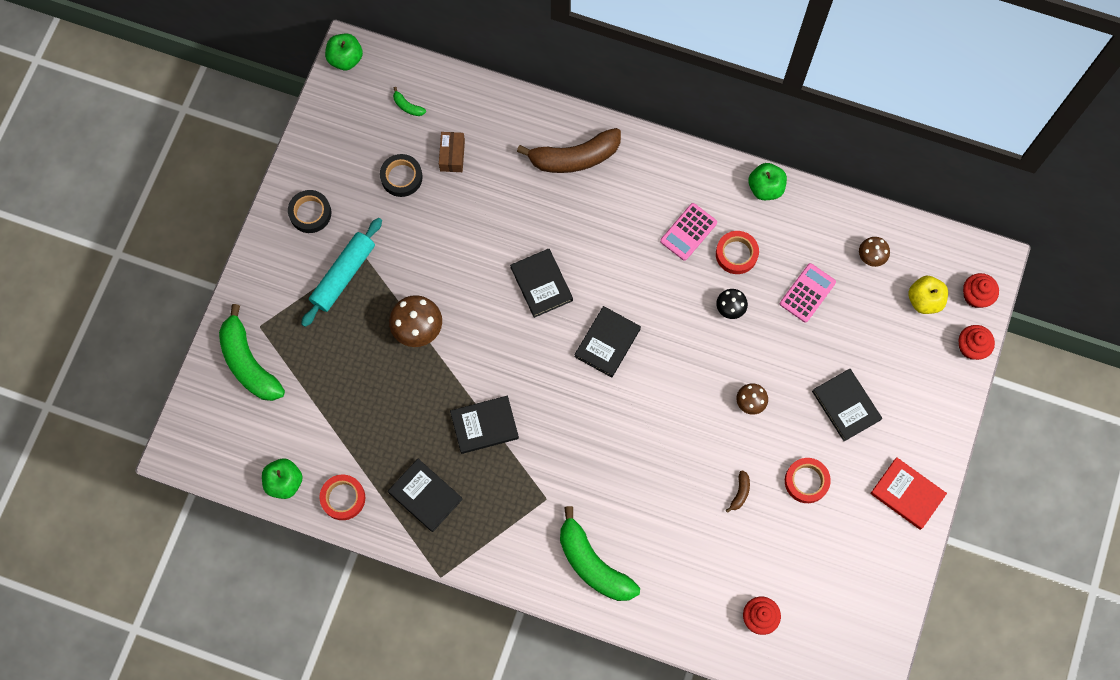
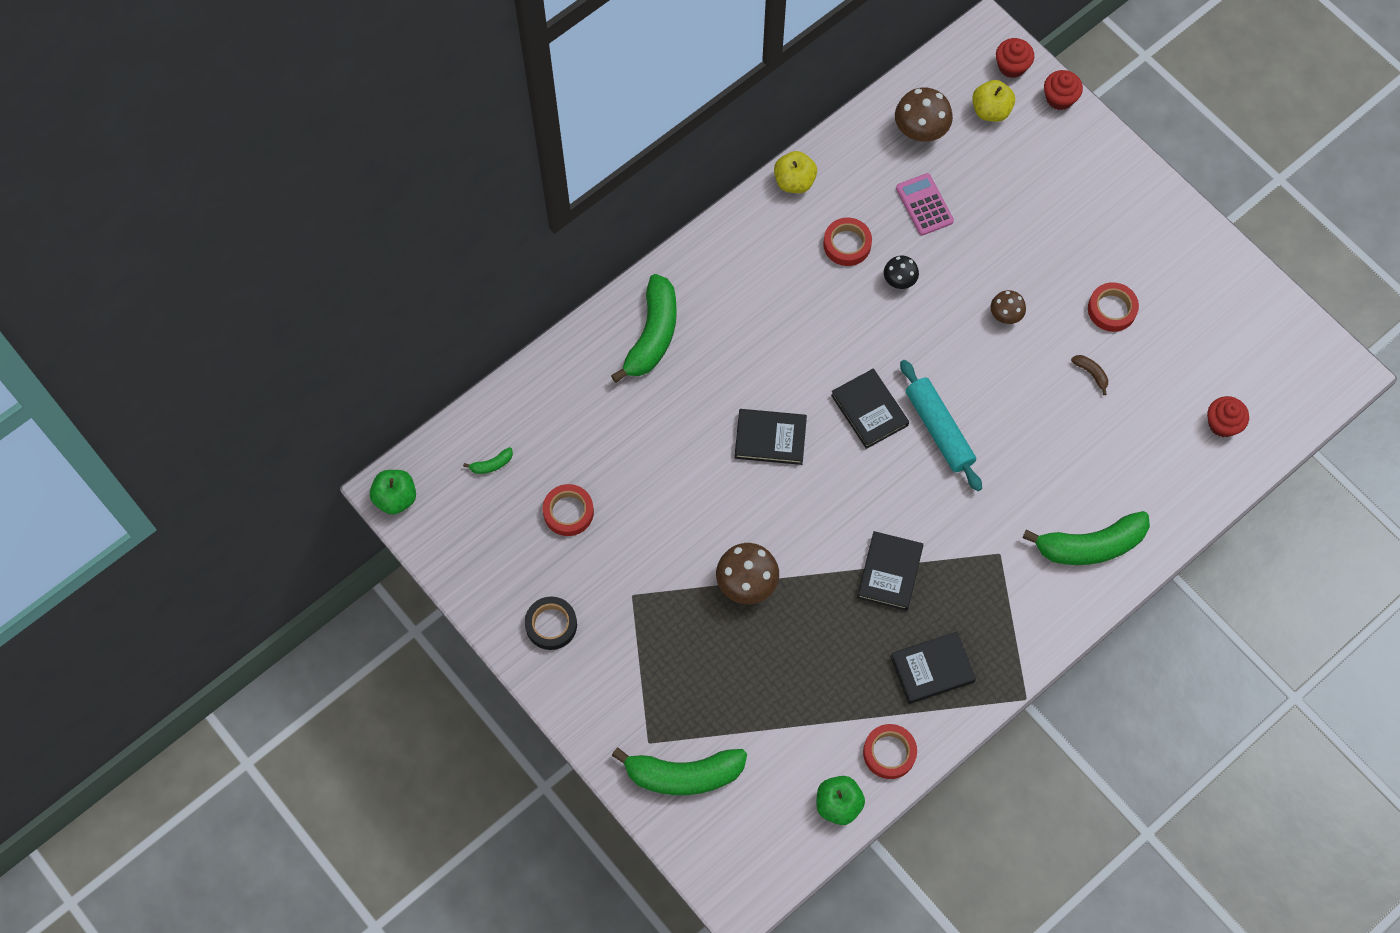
camera: 60 degrees left, 5 degrees down
turquoise rolling pin [301,218,382,327] -> turquoise rolling pin moved to [900,360,982,491]
black tape [380,154,423,197] -> red tape [543,484,594,536]
brown box [439,132,465,172] -> none
brown banana [517,128,621,173] -> green banana [611,274,677,383]
pink calculator [660,203,717,261] -> none
green apple [748,163,787,200] -> yellow apple [774,151,817,193]
black book [812,369,882,441] -> none
brown mushroom [859,237,890,267] -> brown mushroom [895,87,953,142], size x1.68
red book [870,458,947,530] -> none

